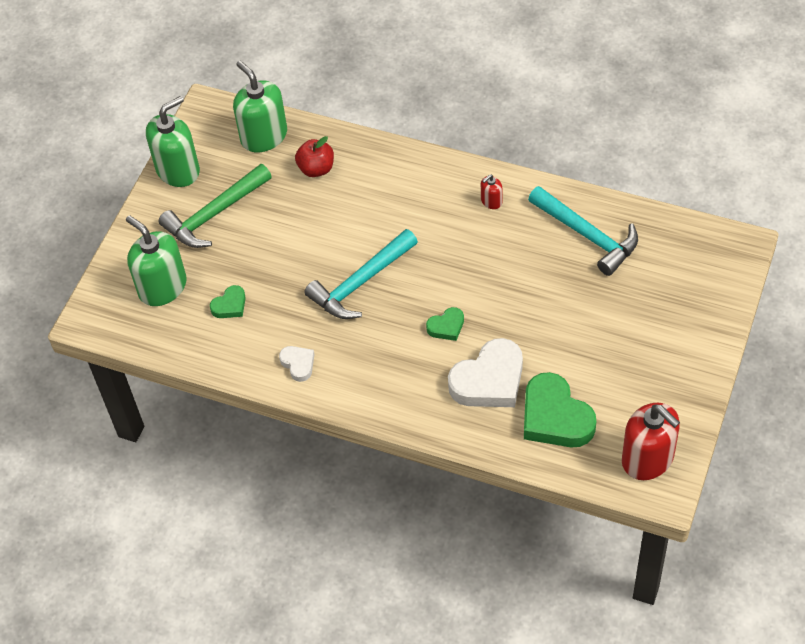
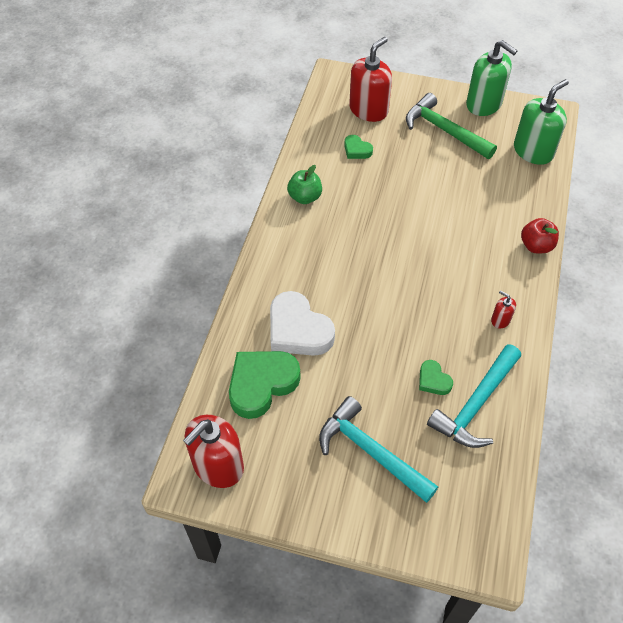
camera: 80 degrees right, 0 degrees up
green soap dispenser [126,215,187,306] -> red soap dispenser [349,37,392,122]
white heart [279,346,315,382] -> green apple [287,165,322,204]
red apple [295,136,334,177] -> red apple moved to [521,218,559,253]
turquoise hammer [304,229,418,319] -> turquoise hammer moved to [319,396,438,503]
green heart [426,307,464,341] -> green heart moved to [419,360,453,395]

